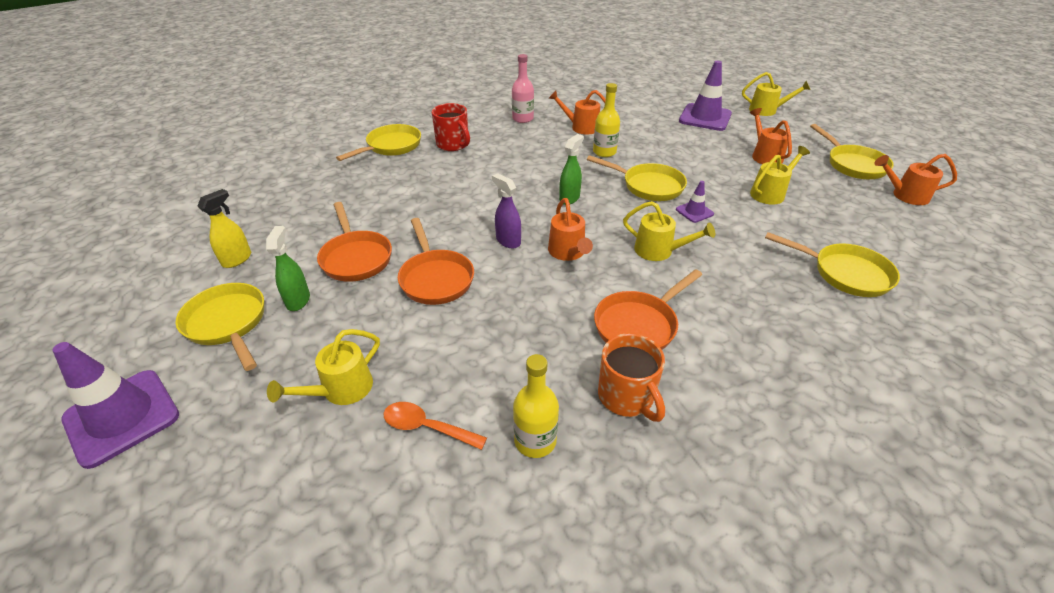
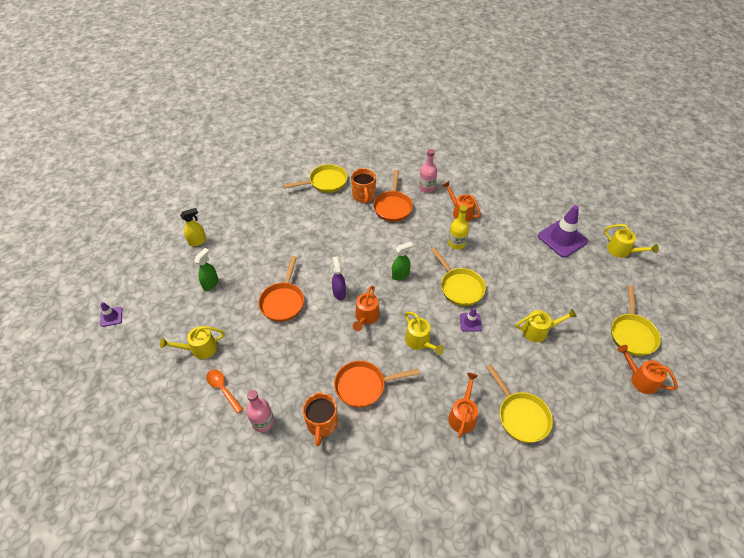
camera: 30 degrees right, 10 degrees up
purple traffic cone [53,342,179,469] -> purple traffic cone [100,302,122,327], size x0.49
yellow pan [175,283,264,371] -> none
orange pan [317,202,392,282] -> orange pan moved to [373,170,413,222]
red mug [432,103,470,151] -> orange mug [351,168,376,204]
yellow bottle [513,354,559,458] -> pink bottle [246,390,274,432]
orange watering can [750,108,792,164] -> orange watering can moved to [448,373,478,438]

